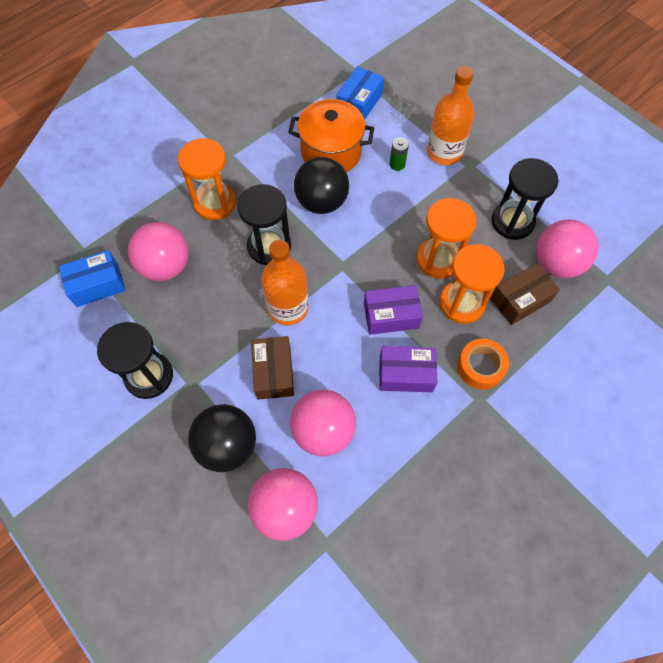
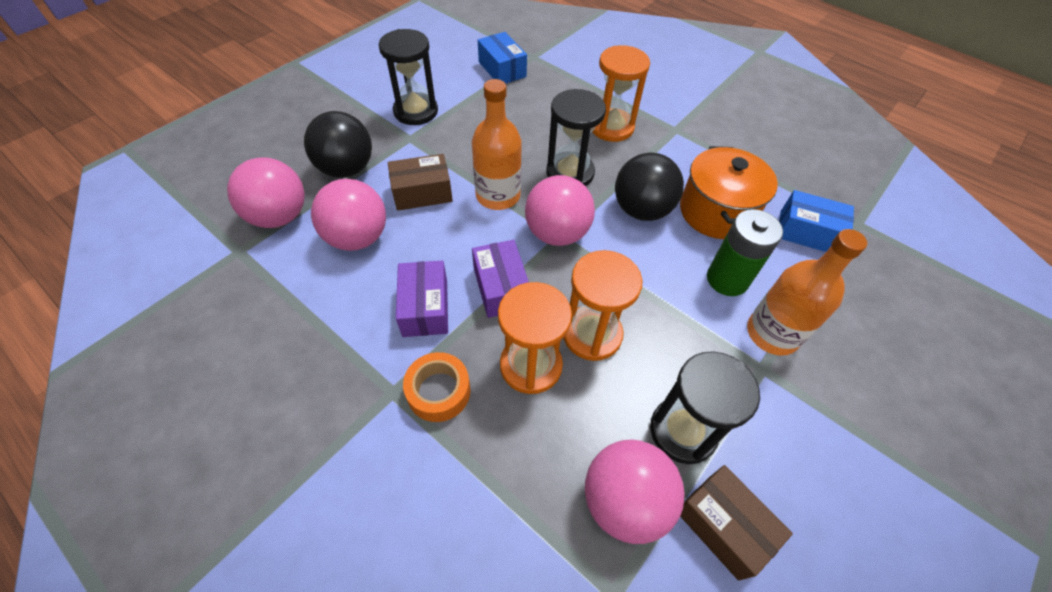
camera: 80 degrees right, 10 degrees down
pink ball [128,222,189,281] -> pink ball moved to [525,175,595,246]
green battery [389,138,409,171] -> green battery [707,209,783,296], size x1.96
brown box [490,263,560,325] -> brown box moved to [680,465,793,581]

